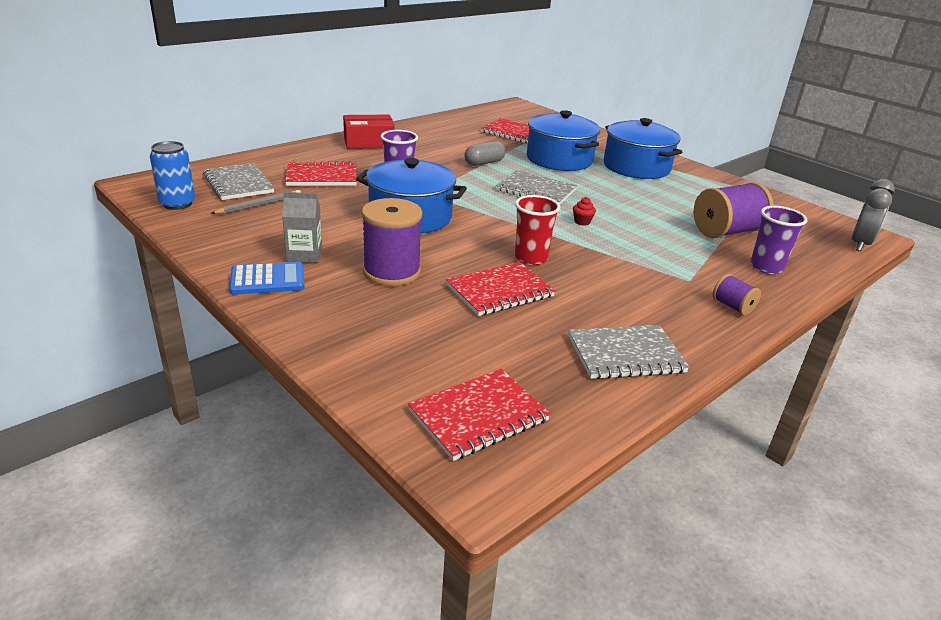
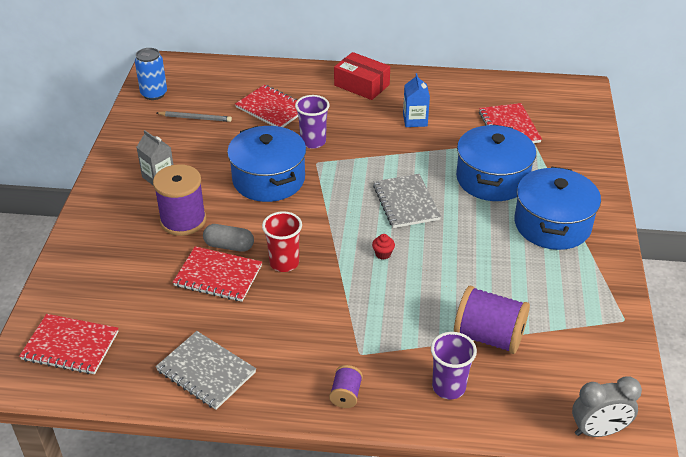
camera: 50 degrees right, 10 degrees up
grey notebook [203,163,274,200] -> none
blue calculator [229,262,305,295] -> none
grey capsule [464,141,506,166] -> grey capsule moved to [203,224,254,252]
none -> blue carton [403,73,430,127]

